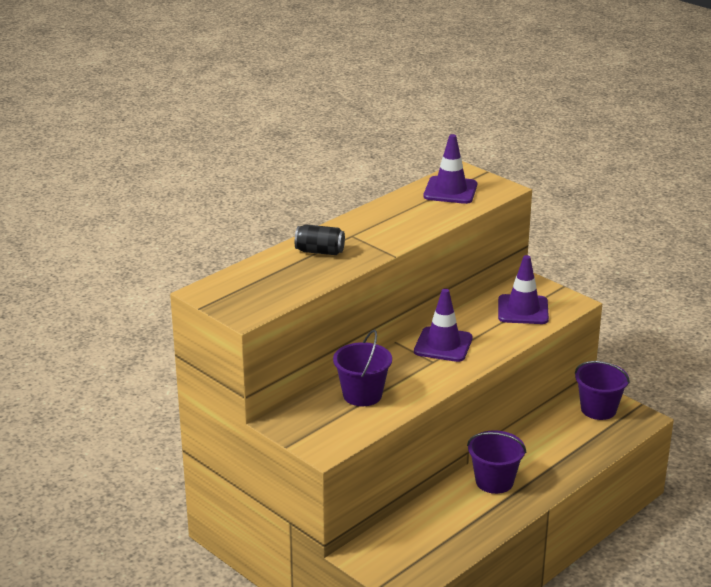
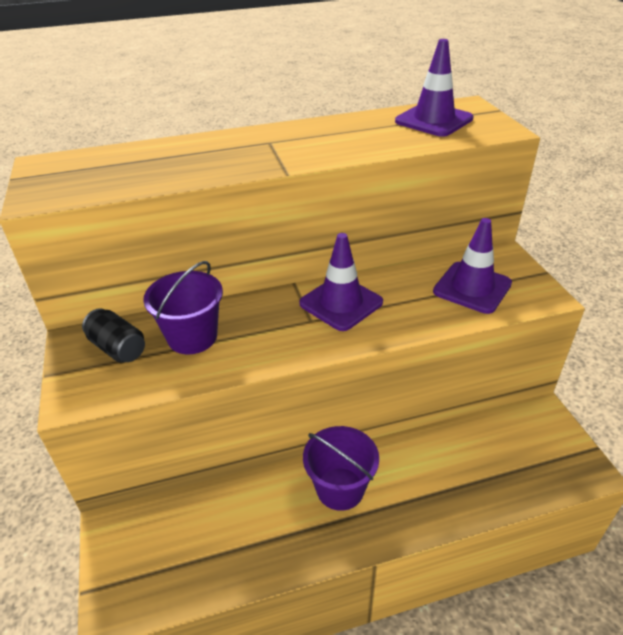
camera: 30 degrees right, 10 degrees up
black can [295,225,345,255] -> black can moved to [82,308,145,363]
purple bucket [575,361,630,420] -> none

